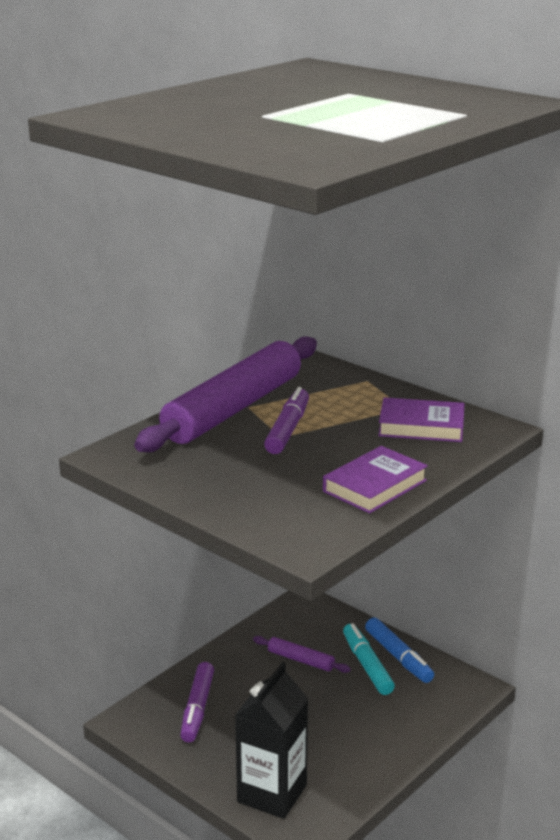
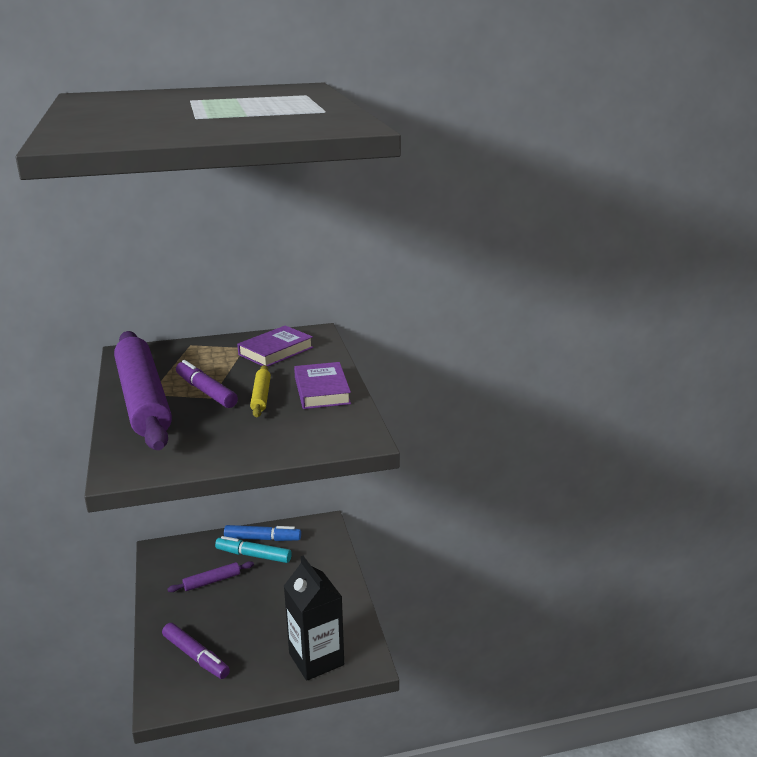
camera: 55 degrees left, 0 degrees up
none -> yellow rolling pin [250,365,271,417]

